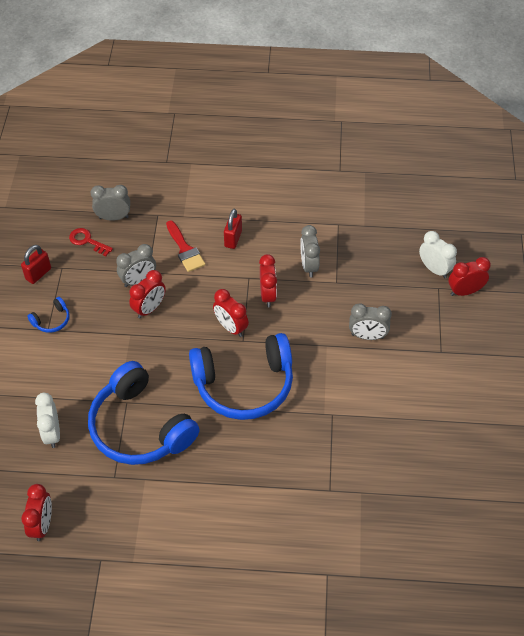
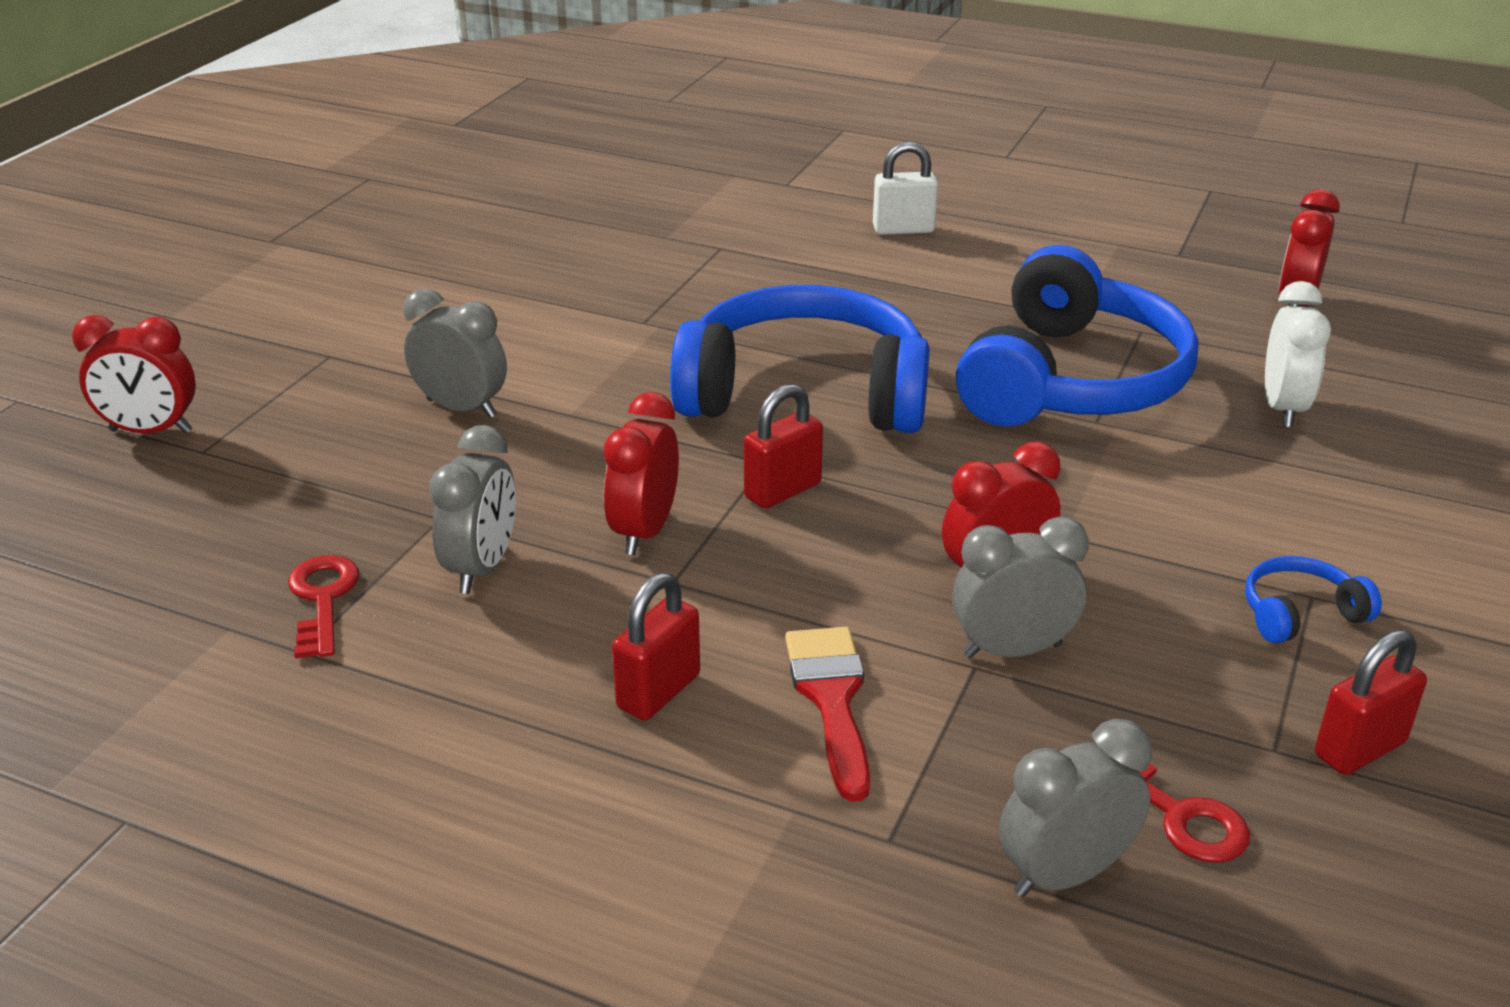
camera: 160 degrees left, 20 degrees down
blue headphones [88,361,200,465] -> blue headphones turned 45 degrees clockwise [956,245,1198,427]
grey clock [91,185,130,221] -> grey clock turned 135 degrees clockwise [999,719,1152,897]
red clock [213,289,249,337] -> red padlock [744,384,823,509]
white clock [419,231,457,278] -> none
none -> red key [288,555,359,659]
none -> white padlock [873,141,938,235]

